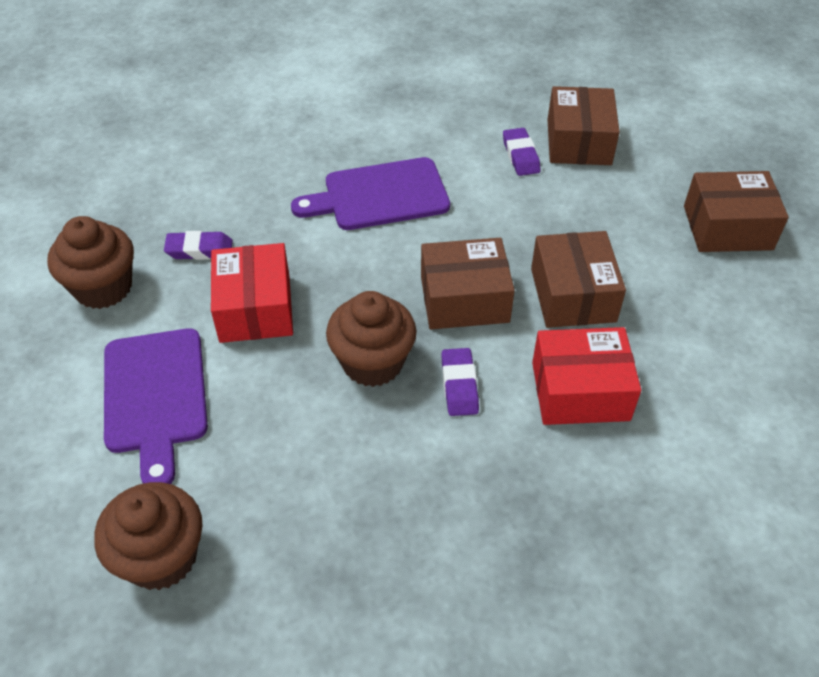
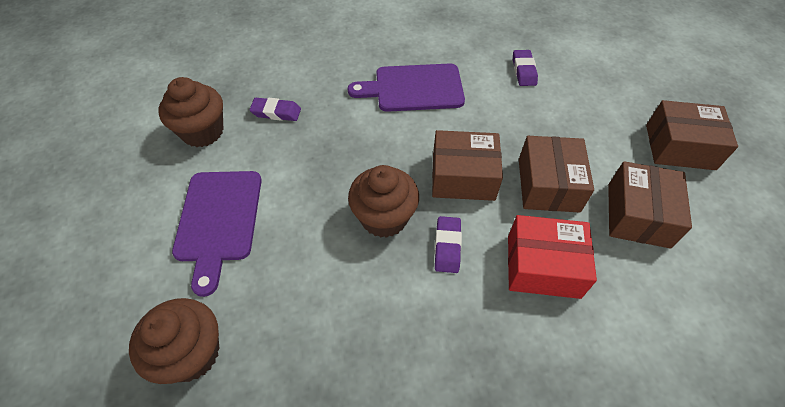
camera: 10 degrees right, 5 degrees up
red box [211,243,293,343] -> none
brown box [547,86,620,165] -> brown box moved to [608,161,692,249]

